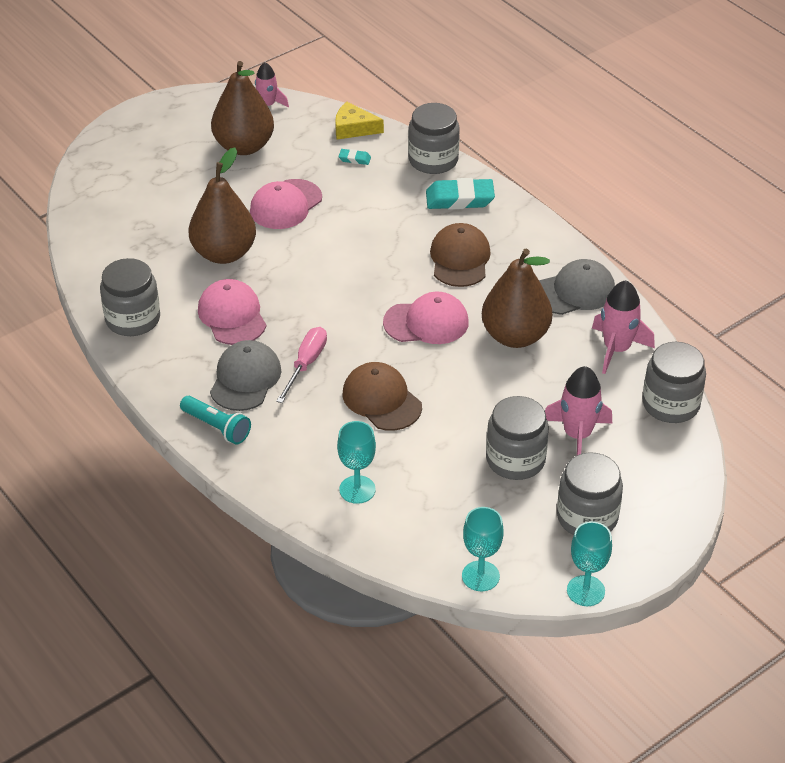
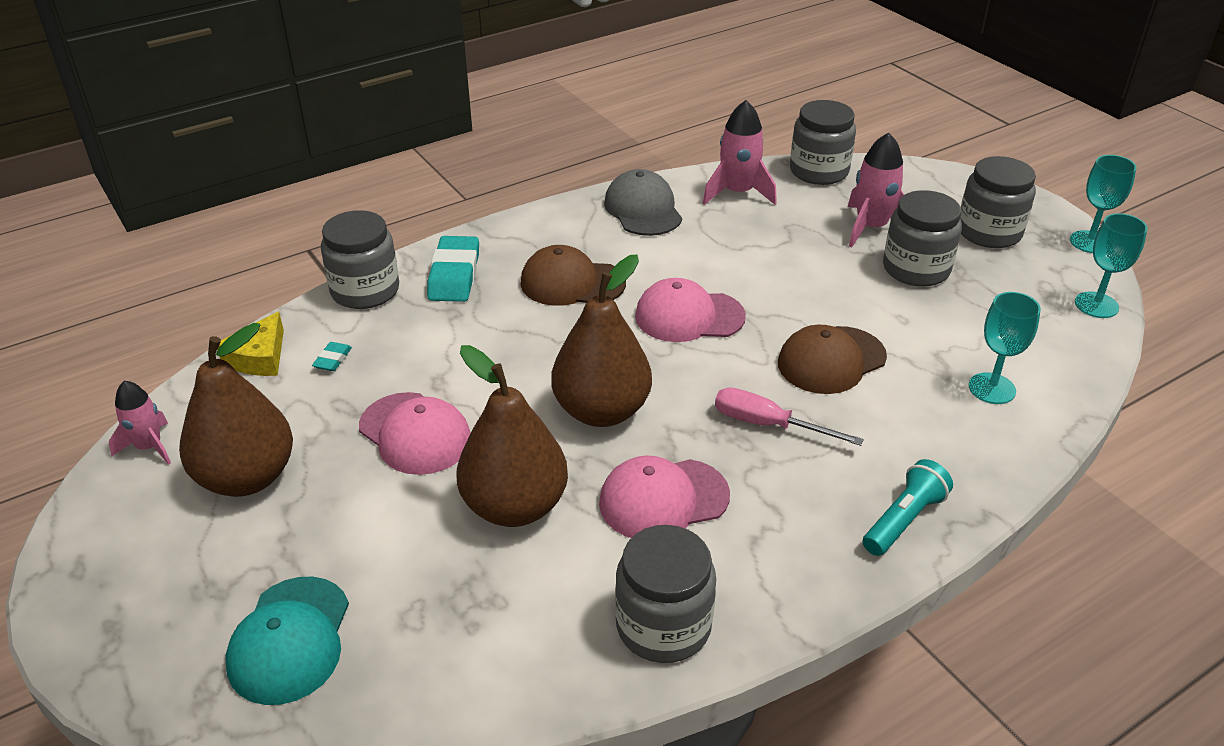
camera: 85 degrees left, 5 degrees down
grey cap [210,340,281,411] -> none
pink cap [383,292,469,344] -> pink cap turned 90 degrees counterclockwise [635,278,746,342]
brown pear [482,249,552,348] -> brown pear moved to [551,254,652,427]
none -> turquoise cap [225,577,349,705]

